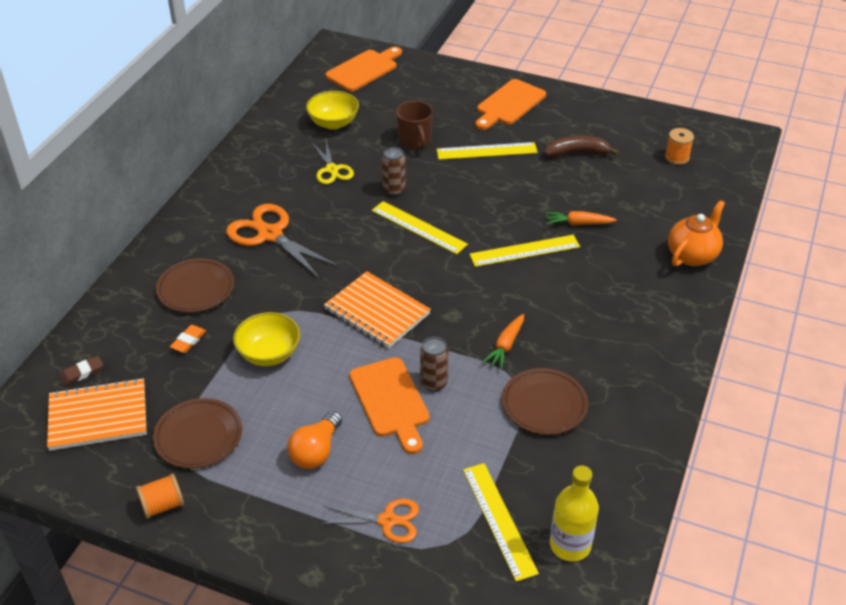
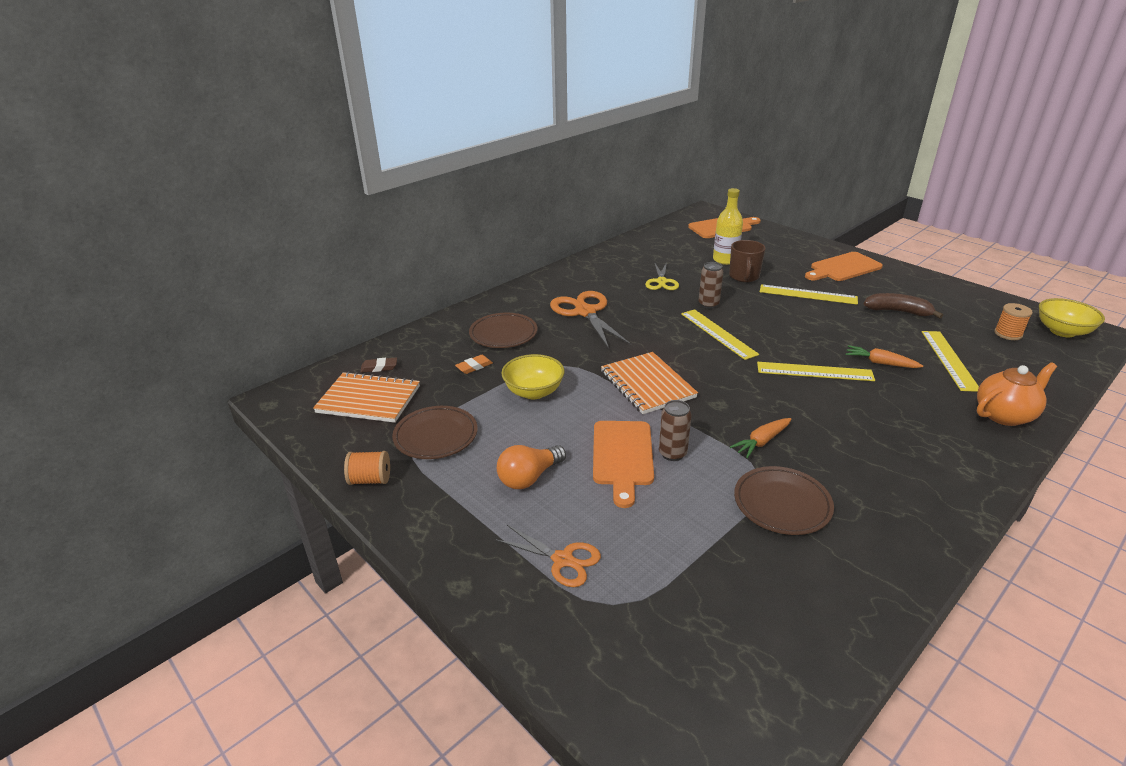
camera: 25 degrees right, 10 degrees down
yellow bowl [306,91,359,130] -> yellow bowl moved to [1039,298,1105,337]
yellow ruler [463,463,539,582] -> yellow ruler moved to [922,331,979,392]
yellow bottle [550,466,599,561] -> yellow bottle moved to [713,188,743,265]

